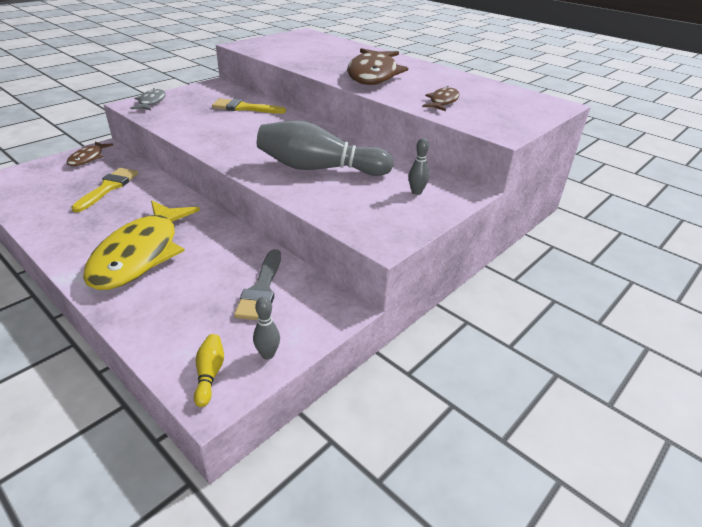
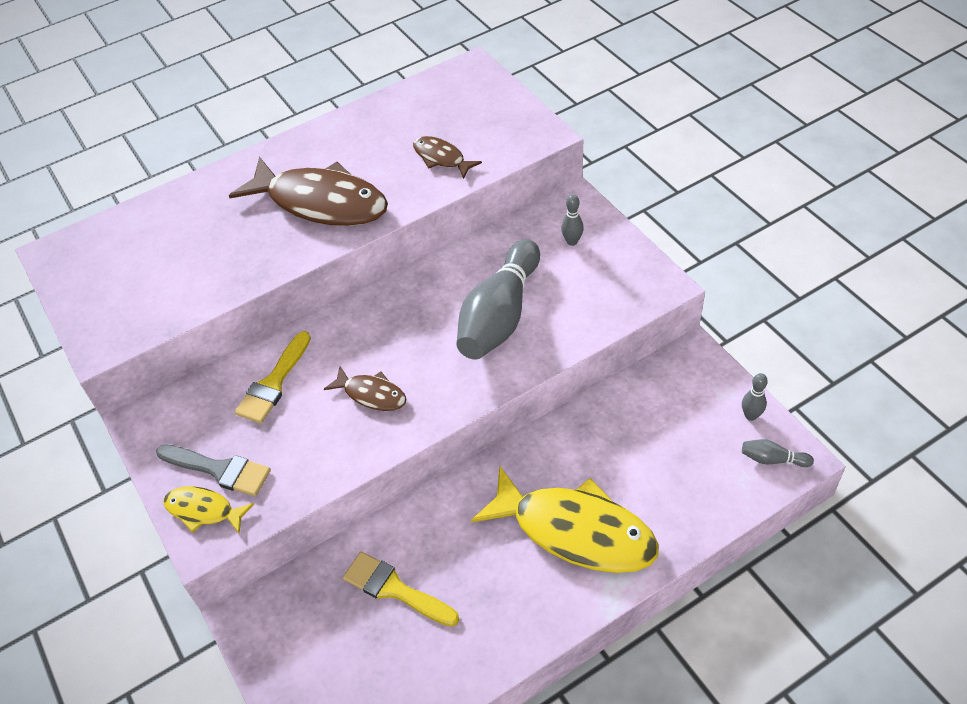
camera: 70 degrees left, 15 degrees up
brown fish [66,142,113,166] -> brown fish moved to [324,366,406,411]
grey fish [130,88,166,110] -> yellow fish [163,487,254,534]
yellow bowling pin [194,334,224,407] -> grey bowling pin [742,439,814,467]
grey brush [234,249,281,320] -> grey brush moved to [156,444,271,496]

